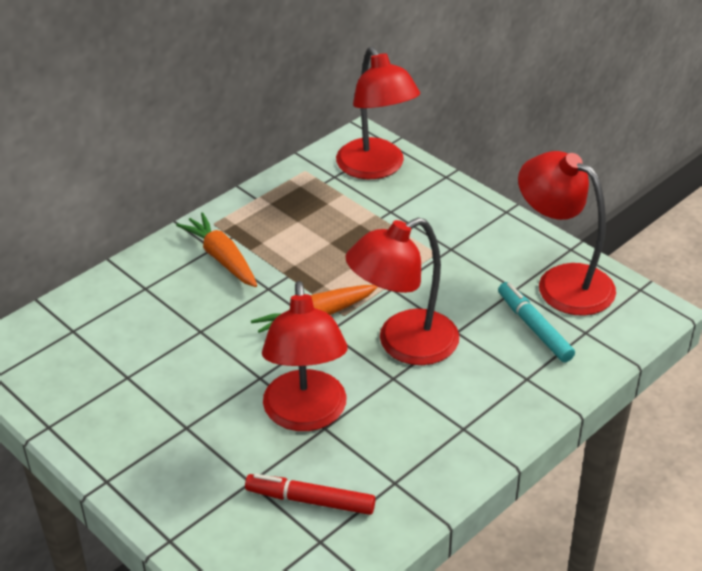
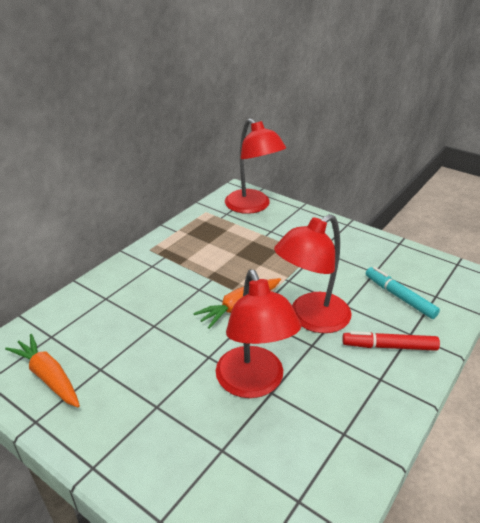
camera: 10 degrees left, 5 degrees down
orange carrot [176,212,257,287] -> orange carrot moved to [5,334,80,407]
red marker [245,473,375,515] -> red marker moved to [342,331,440,351]
red lamp [518,151,616,316] -> none

